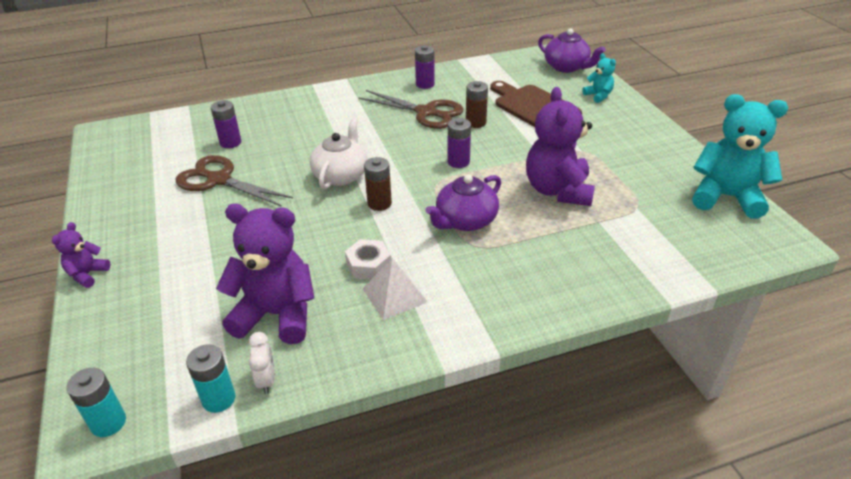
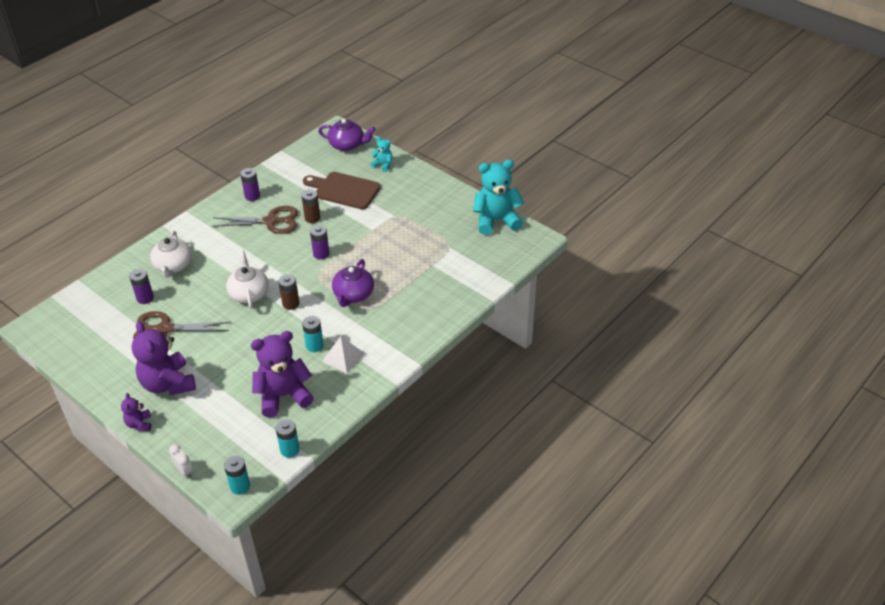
camera: 30 degrees left, 5 degrees up
white clock [249,332,275,394] -> white clock moved to [169,445,193,478]
white nut [345,239,391,280] -> turquoise battery [302,316,324,352]
purple teddy bear [526,87,595,206] -> purple teddy bear moved to [132,321,196,395]
none -> white teapot [150,231,192,278]

